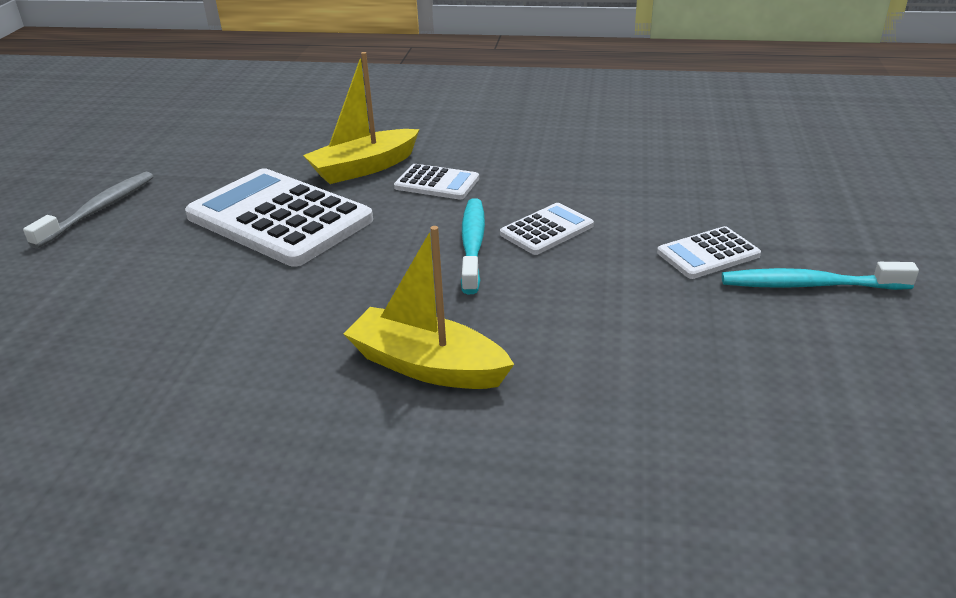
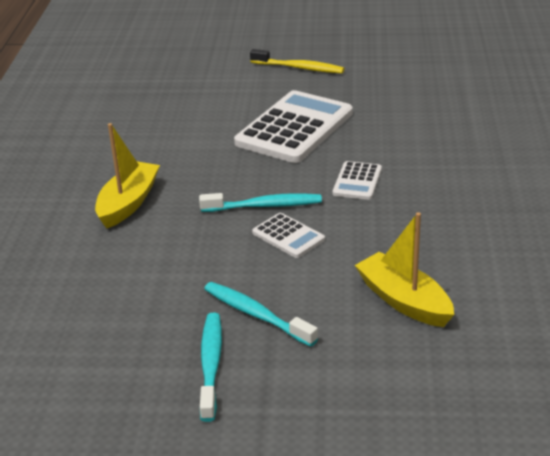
camera: 85 degrees right, 0 degrees up
grey toothbrush [23,172,154,249] -> yellow toothbrush [250,49,345,73]
yellow boat [303,52,420,184] -> yellow boat moved to [355,212,454,327]
white calculator [657,226,761,279] -> turquoise toothbrush [204,282,318,347]

